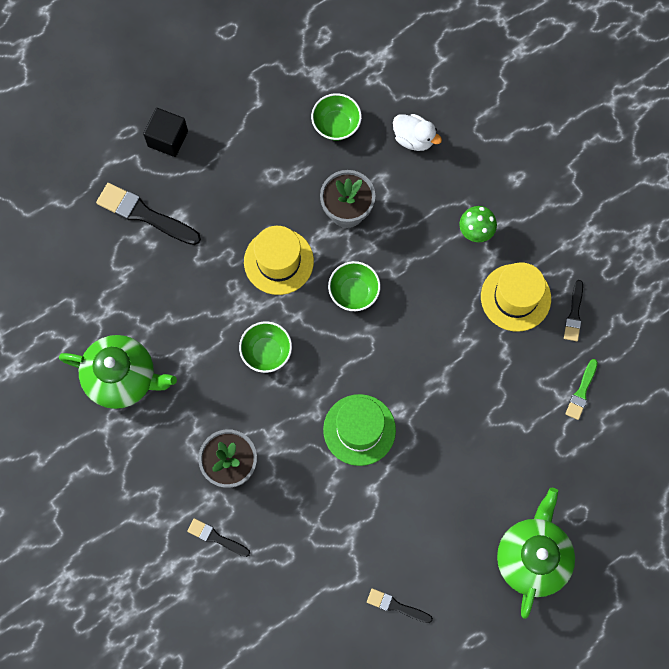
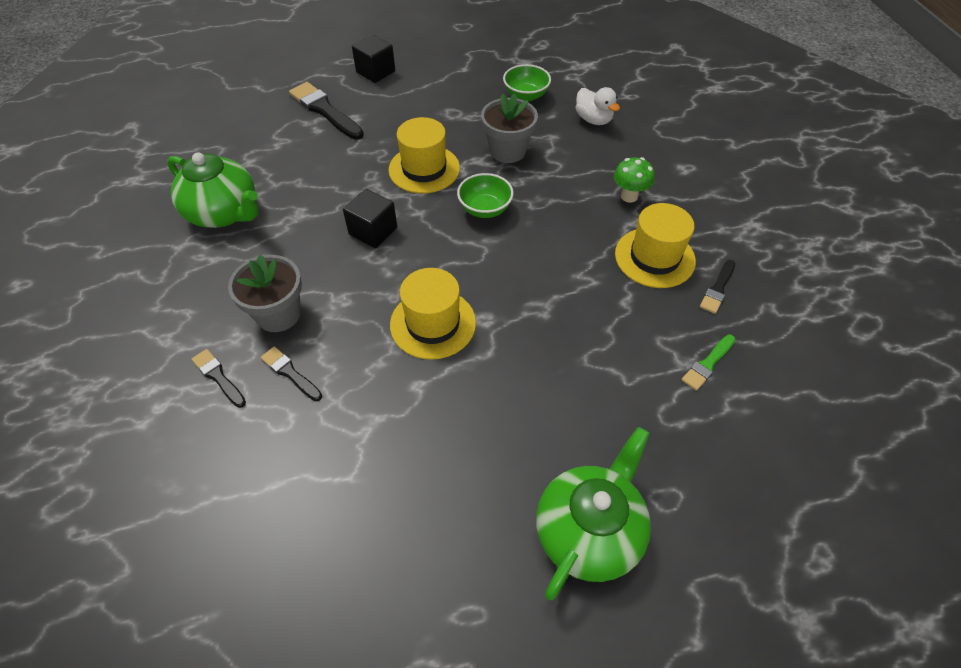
camera: 20 degrees right, 20 degrees down
green bowl [239,321,292,373] -> black cube [343,189,397,248]
green hat [323,394,396,466] -> yellow hat [390,268,476,360]
black brush [367,588,433,623] -> black brush moved to [261,347,322,401]

